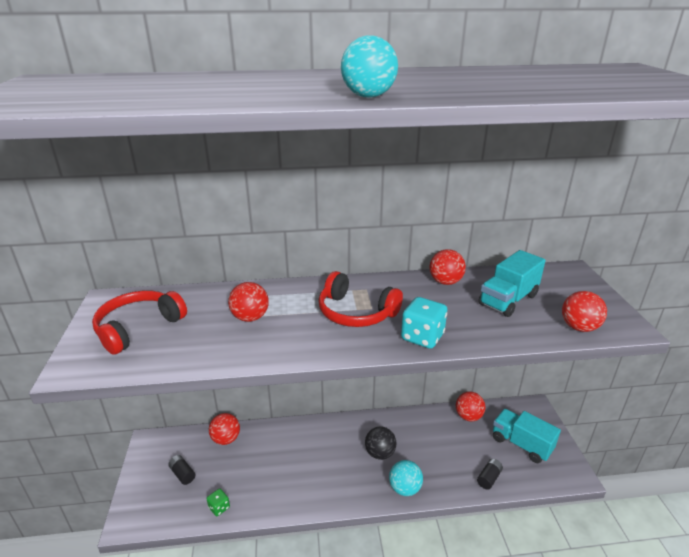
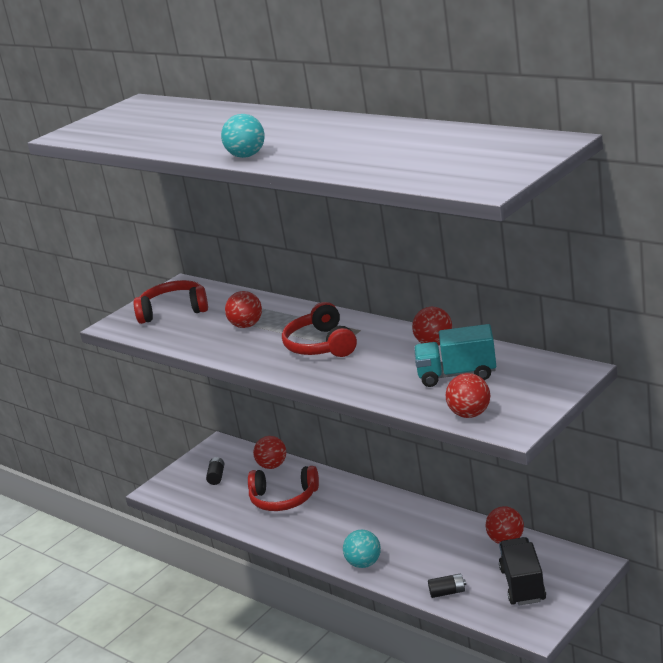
camera: 50 degrees right, 5 degrees down
green dice [207,488,230,516] -> none
black ball [365,426,396,460] -> none
turquoise dice [401,297,448,349] -> none
turquoise truck [493,409,561,463] -> black truck [499,537,546,606]
none -> red headphones [248,466,319,511]

